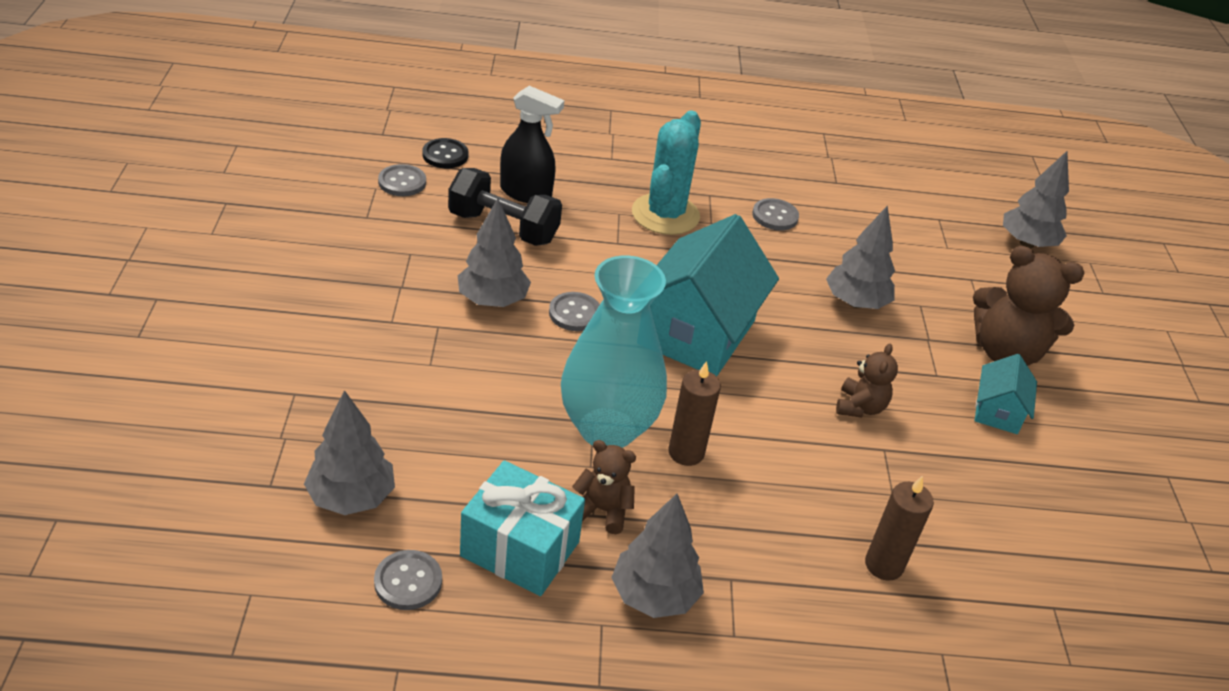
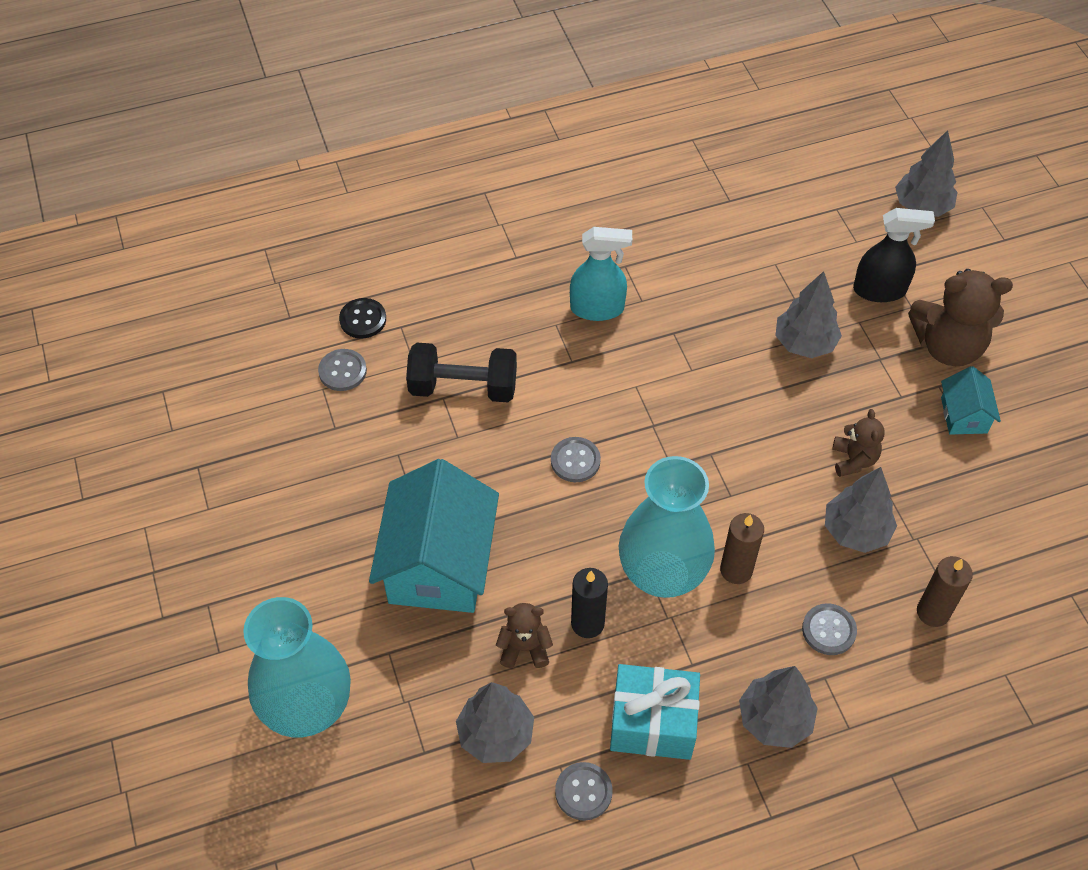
camera: 15 degrees left, 15 degrees up
grey tree [458,198,531,307] -> grey tree moved to [825,467,897,553]
black spray bottle [500,86,564,203] -> black spray bottle moved to [853,208,935,302]
brown teddy bear [572,440,636,534] -> brown teddy bear moved to [496,603,553,668]
turquoise cactus [632,111,701,235] -> turquoise spray bottle [570,227,632,321]
turquoise house [650,214,779,377] -> turquoise house moved to [369,459,499,613]
grey button [752,198,799,230] -> grey button moved to [802,603,857,655]
none -> turquoise vase [243,597,351,737]
none -> black candle [571,568,608,638]

